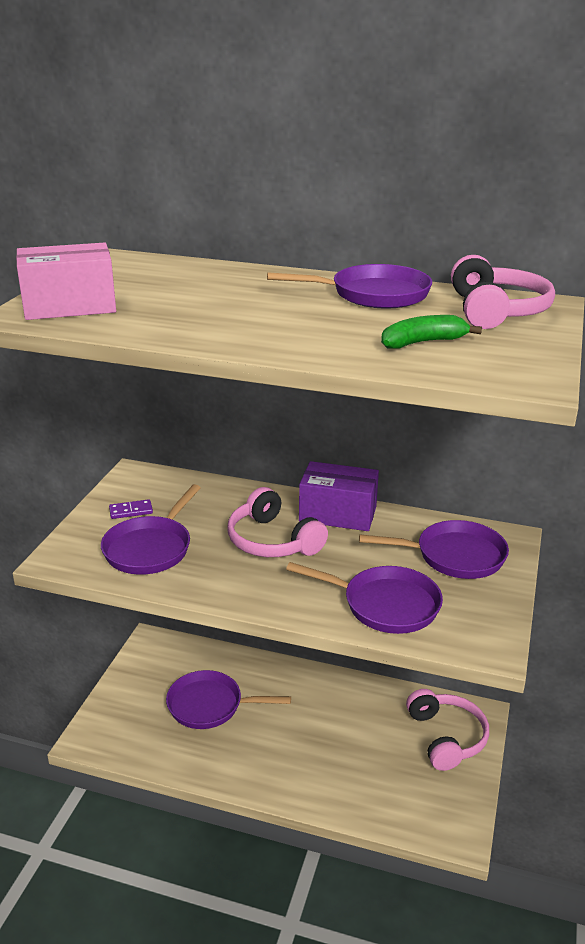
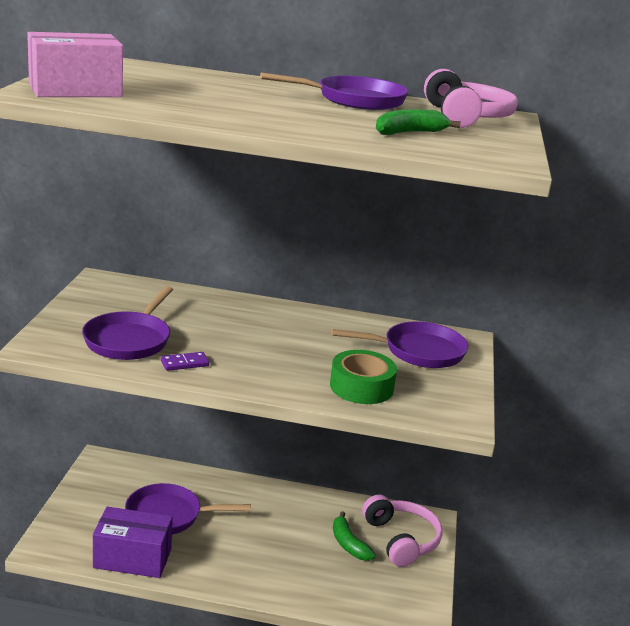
camera: 10 degrees left, 5 degrees down
purple domino [109,499,153,519] -> purple domino moved to [161,352,209,371]
pink headphones [227,487,328,557] -> none
purple pan [286,562,443,634] -> green tape [330,350,397,404]
purple box [299,461,379,531] -> purple box moved to [93,507,173,578]
none -> green banana [333,511,376,561]

